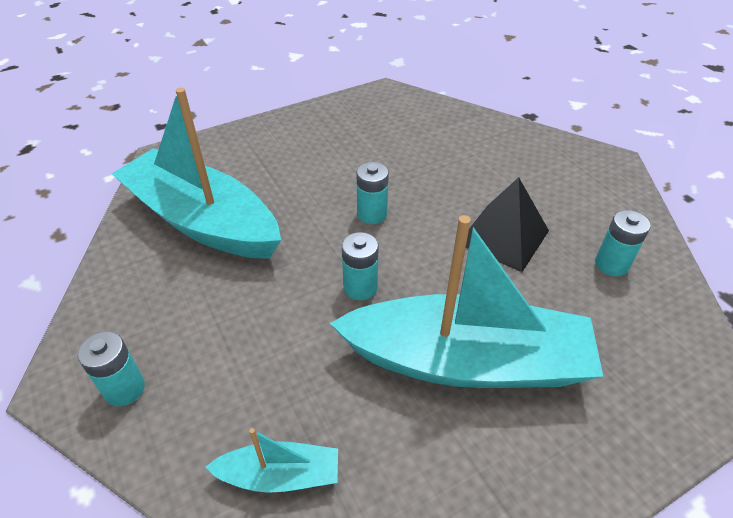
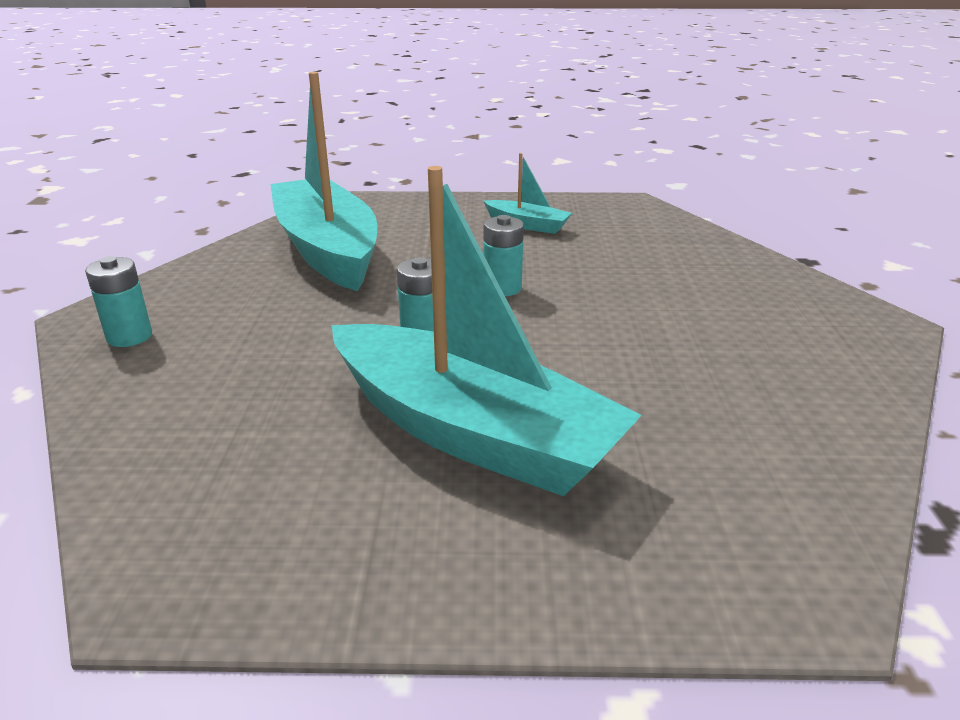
camera: 30 degrees right, 15 degrees down
turquoise boat [206,428,338,493] -> turquoise boat moved to [484,153,572,234]
black pyramid [466,177,549,272] -> none
turquoise battery [595,210,650,277] -> none

